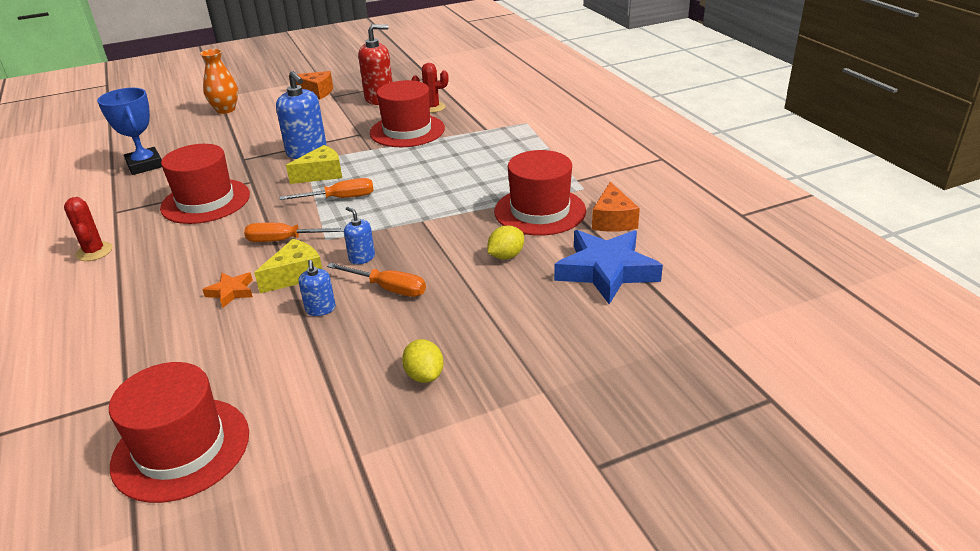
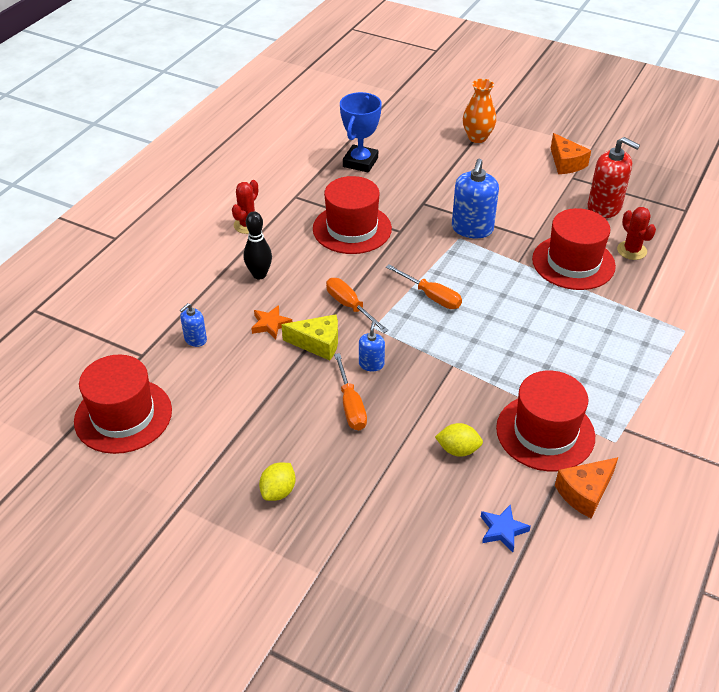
camera: 50 degrees right, 10 degrees up
yellow cheese [286,145,342,184] -> none
blue soap dispenser [298,260,336,316] -> blue soap dispenser moved to [180,303,207,347]
blue star [554,230,663,304] -> blue star [481,505,531,552], size x0.47
none -> black bowling pin [244,211,272,280]

